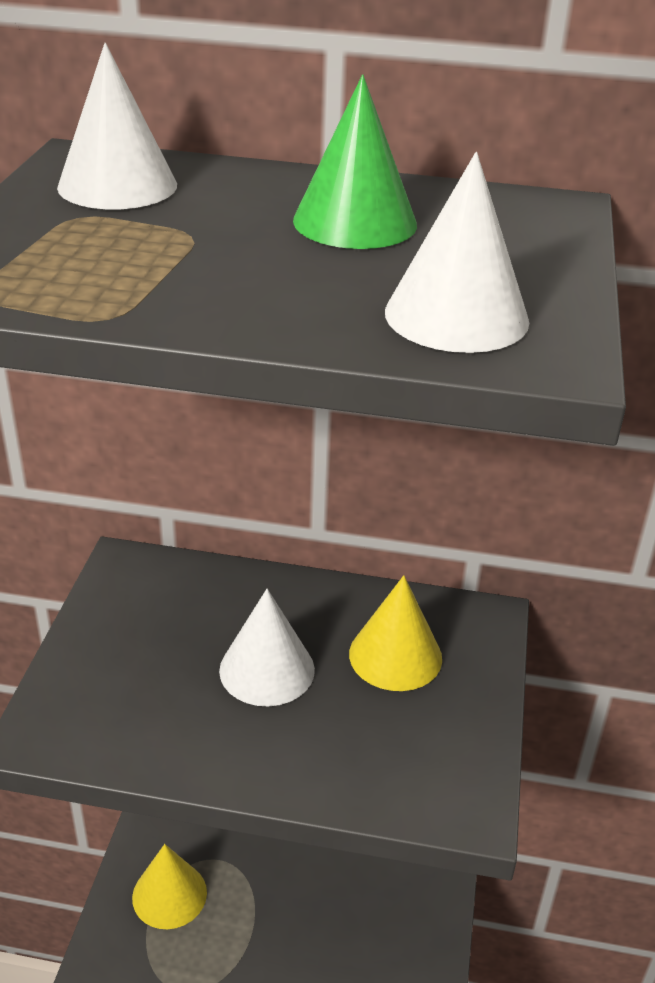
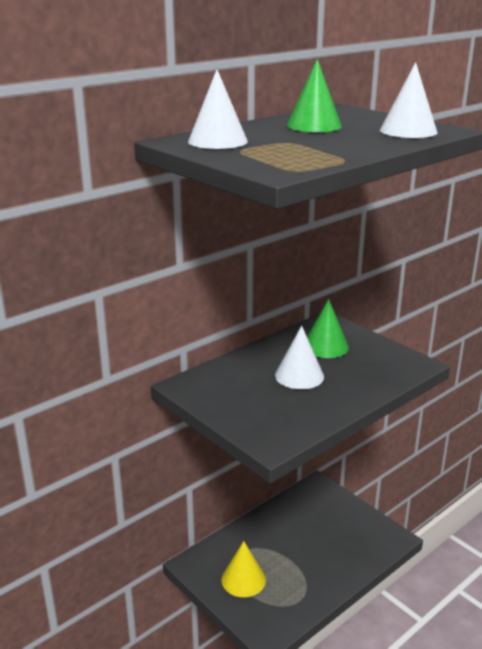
camera: 50 degrees left, 10 degrees down
yellow cone [349,575,442,691] -> green cone [307,299,349,358]

